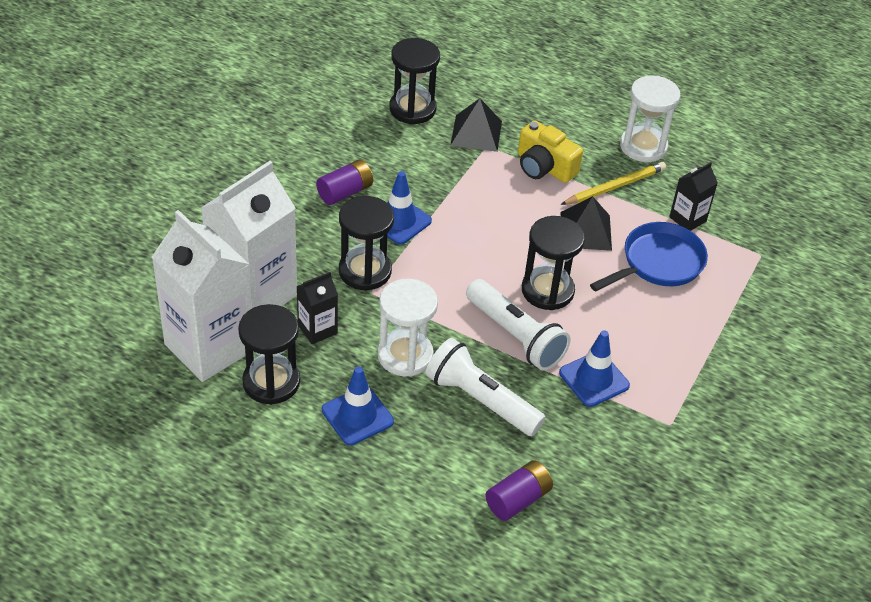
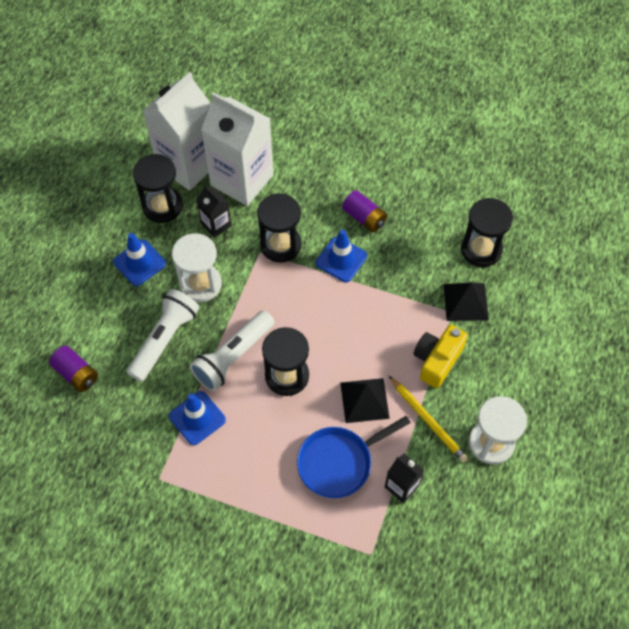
camera: 85 degrees right, 15 degrees up
blue pan [590,222,708,291] -> blue pan turned 105 degrees clockwise [297,416,411,498]

